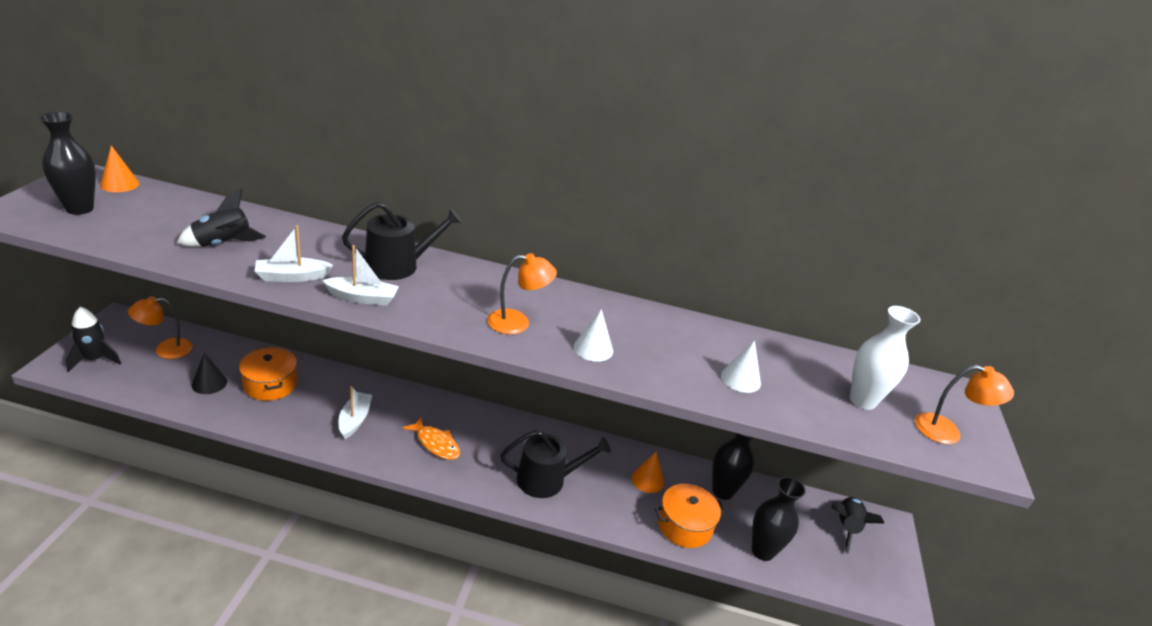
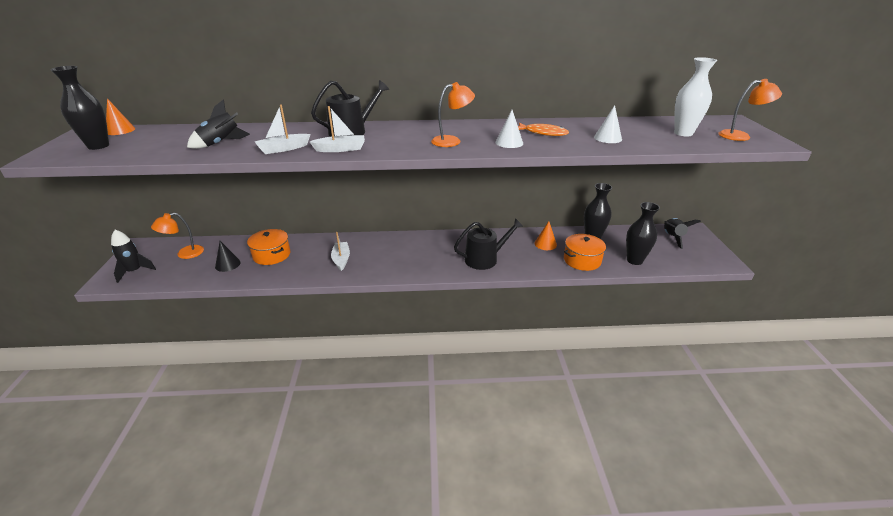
camera: 10 degrees left, 0 degrees up
orange fish [402,417,460,460] -> orange fish moved to [518,123,569,136]

